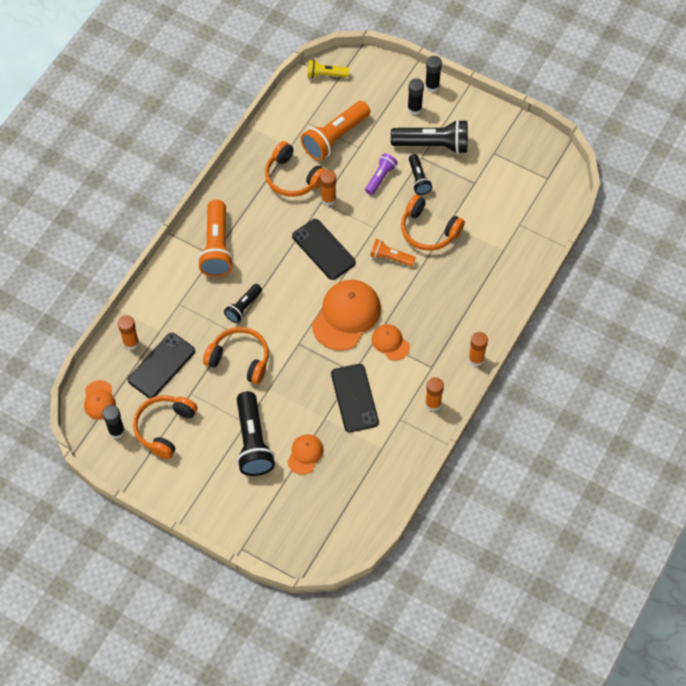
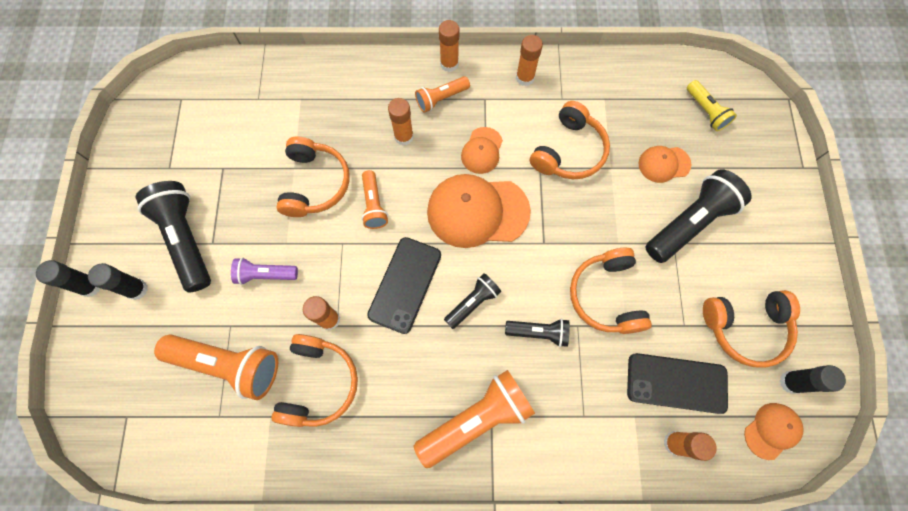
camera: 120 degrees left, 10 degrees up
yellow flashlight [307,60,349,78] -> yellow flashlight moved to [687,80,737,131]
black phone [331,364,379,432] -> orange headphones [530,101,610,179]
black flashlight [409,154,432,195] -> black flashlight moved to [444,273,501,329]
none -> orange glue stick [388,98,414,146]
none -> orange flashlight [415,76,470,113]

